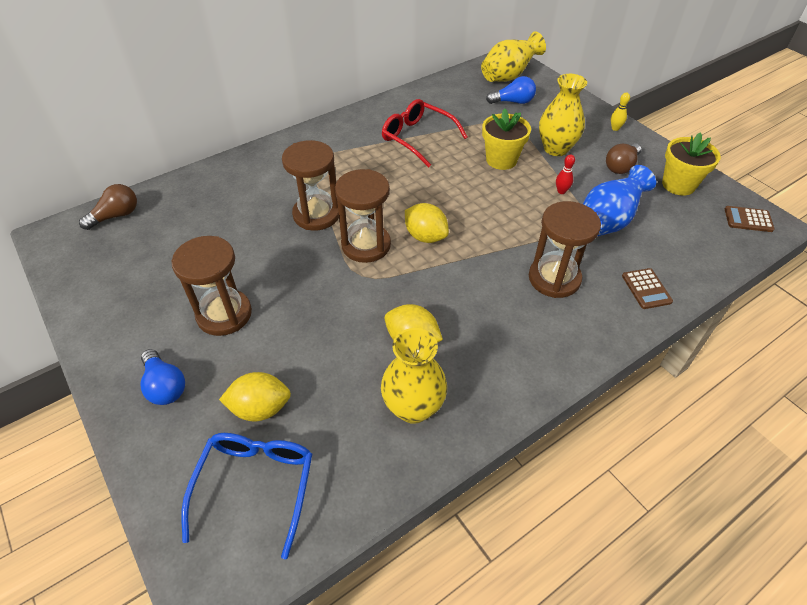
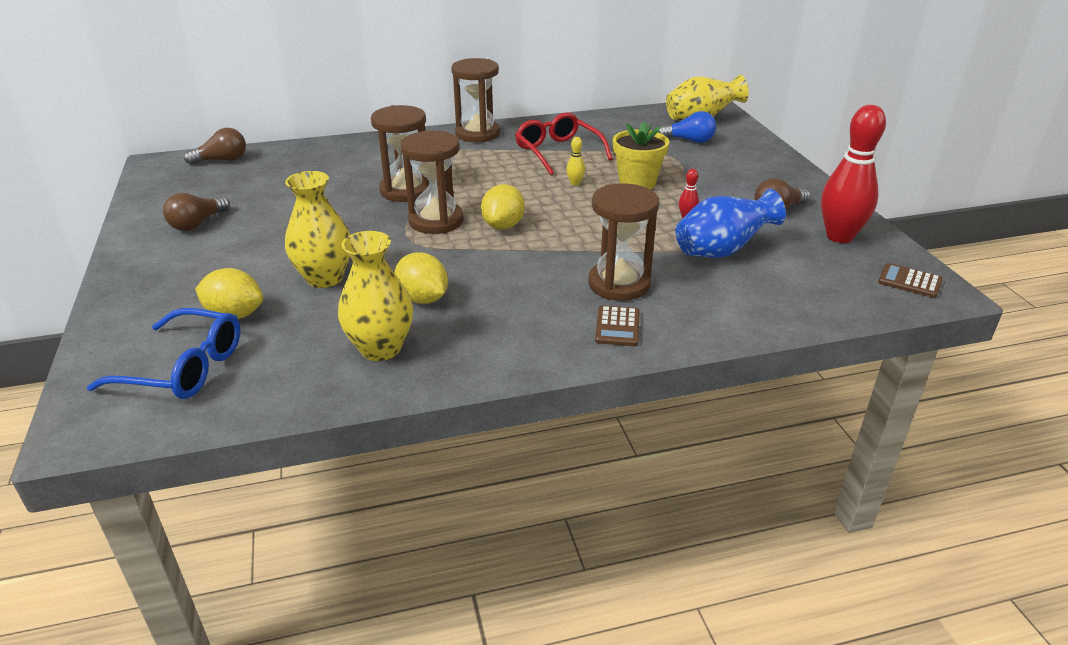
camera: 20 degrees right, 15 degrees down
blue light bulb [141,349,185,405] -> none
brown hourglass [171,236,252,336] -> brown hourglass moved to [451,58,500,142]
blue glasses [181,433,312,559] -> blue glasses turned 75 degrees clockwise [87,308,241,399]
yellow lemon [405,203,449,243] -> yellow lemon turned 45 degrees clockwise [481,184,525,229]
yellow vase [539,74,587,156] -> yellow vase moved to [285,171,350,288]
yellow bowling pin [611,93,630,131] -> yellow bowling pin moved to [566,137,585,185]
brown calculator [622,268,673,309] -> brown calculator moved to [595,305,640,346]
yellow flower pot [662,132,721,195] -> red bowling pin [821,105,886,243]
none -> brown light bulb [163,193,230,231]

